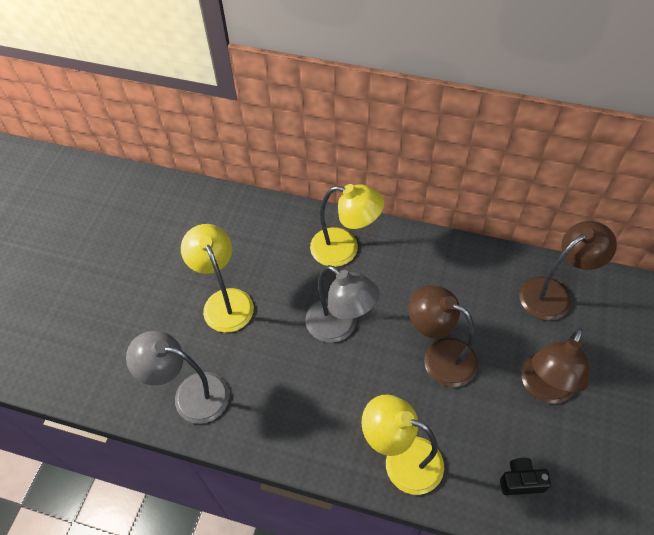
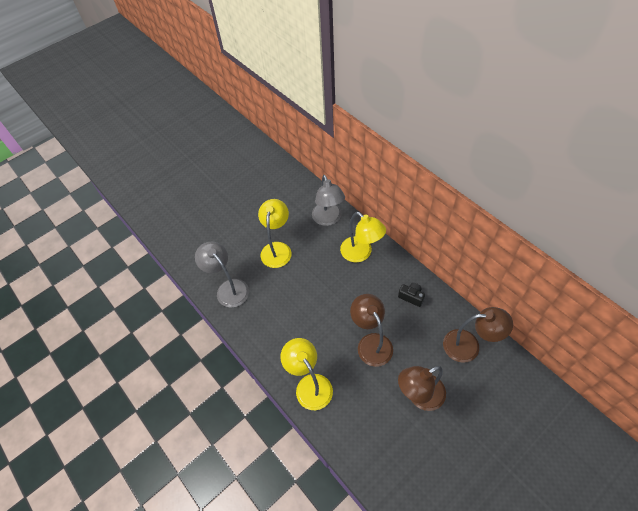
camera: 35 degrees right, 0 degrees up
grey lamp [305,265,379,343] -> grey lamp moved to [312,175,345,226]
black camera [500,458,551,495] -> black camera moved to [398,283,425,307]

